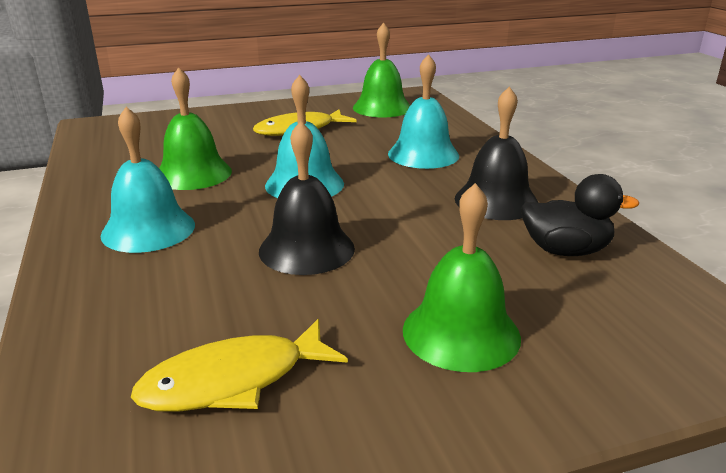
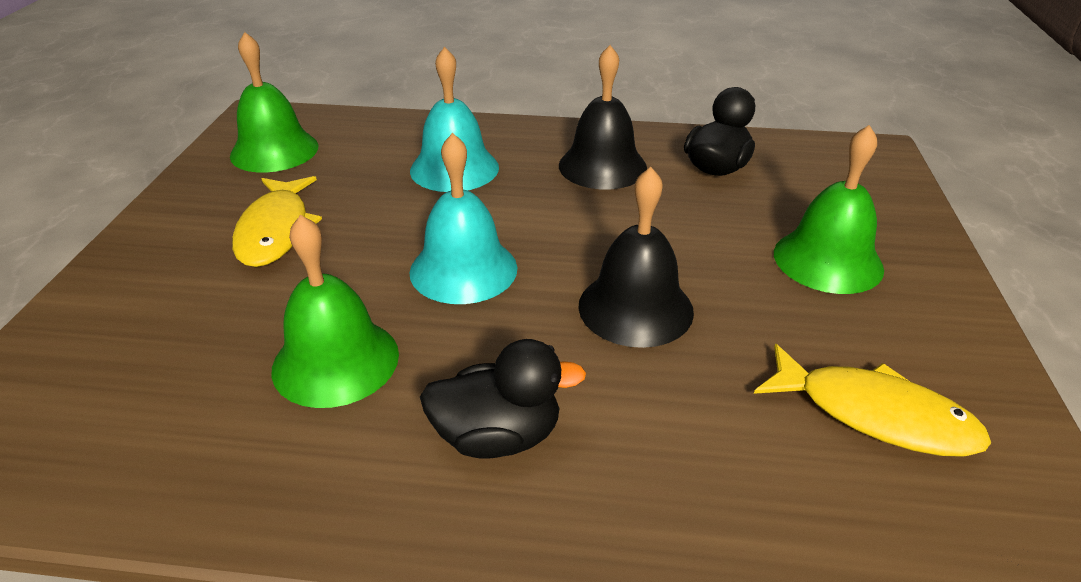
camera: 65 degrees left, 10 degrees up
turquoise bell [101,107,195,253] -> black duck [420,339,586,459]
yellow fish [131,319,348,412] -> yellow fish turned 60 degrees counterclockwise [754,344,991,457]

